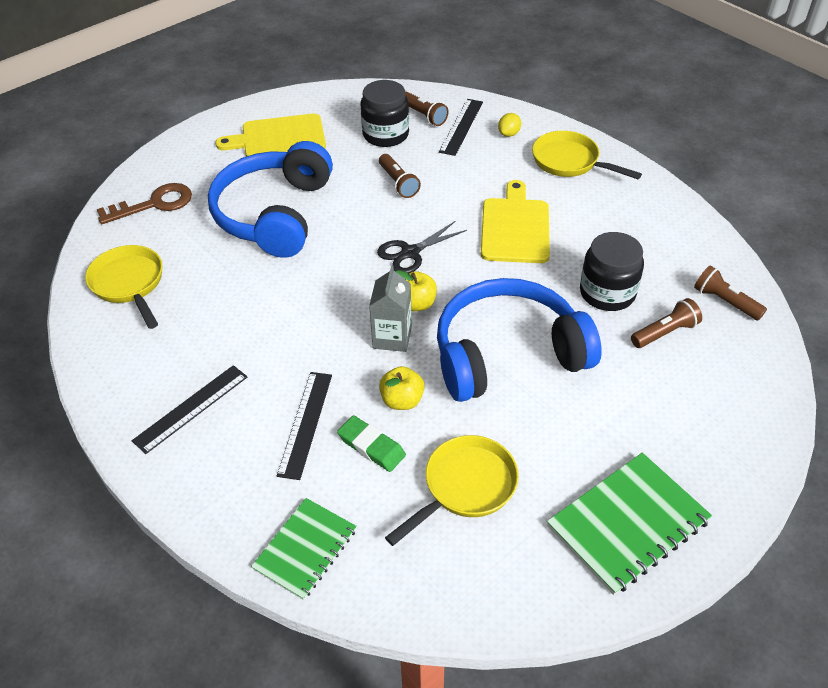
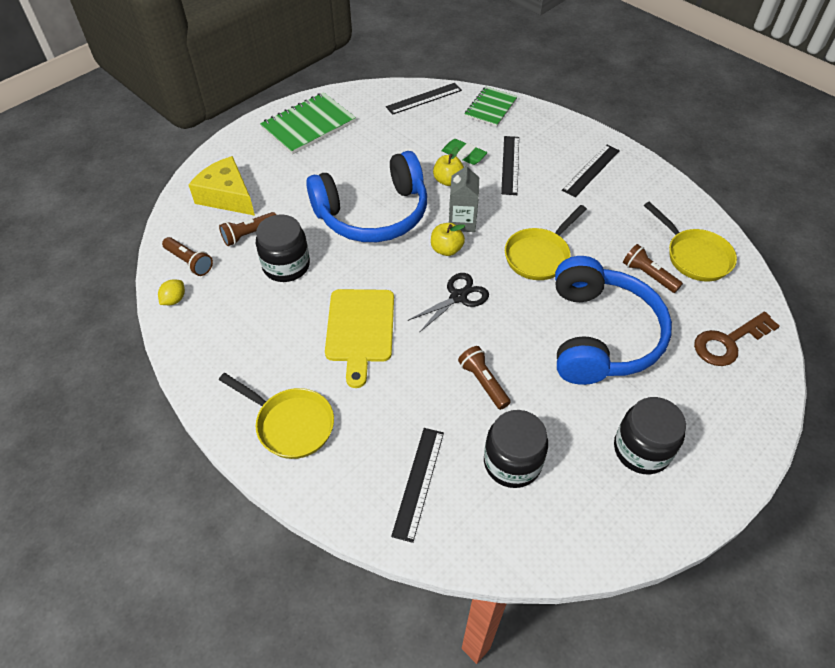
camera: 175 degrees right, 5 degrees up
yellow cutting board [215,113,326,156] -> black jar [614,397,686,474]
yellow pan [385,435,519,546] -> yellow pan moved to [505,205,587,280]
brown flashlight [405,91,449,126] -> brown flashlight moved to [623,244,683,293]
yellow lemon [498,113,521,137] -> yellow lemon moved to [158,280,185,305]
none -> yellow cheese [189,156,255,216]
none -> black ruler [386,83,462,115]

